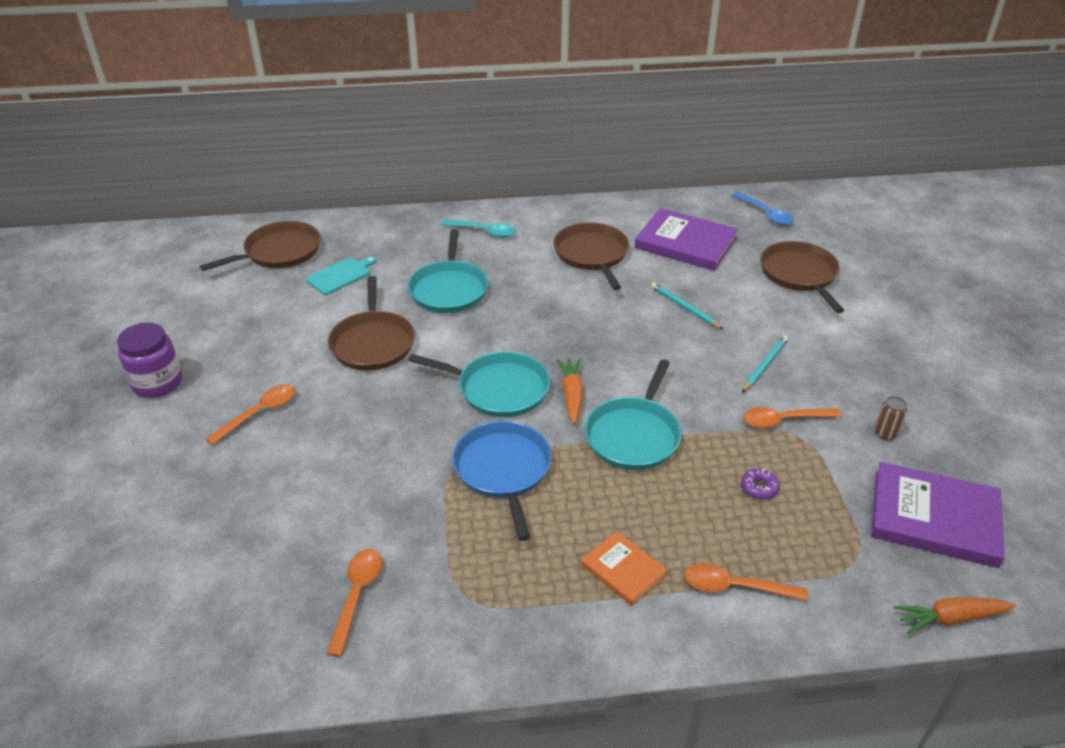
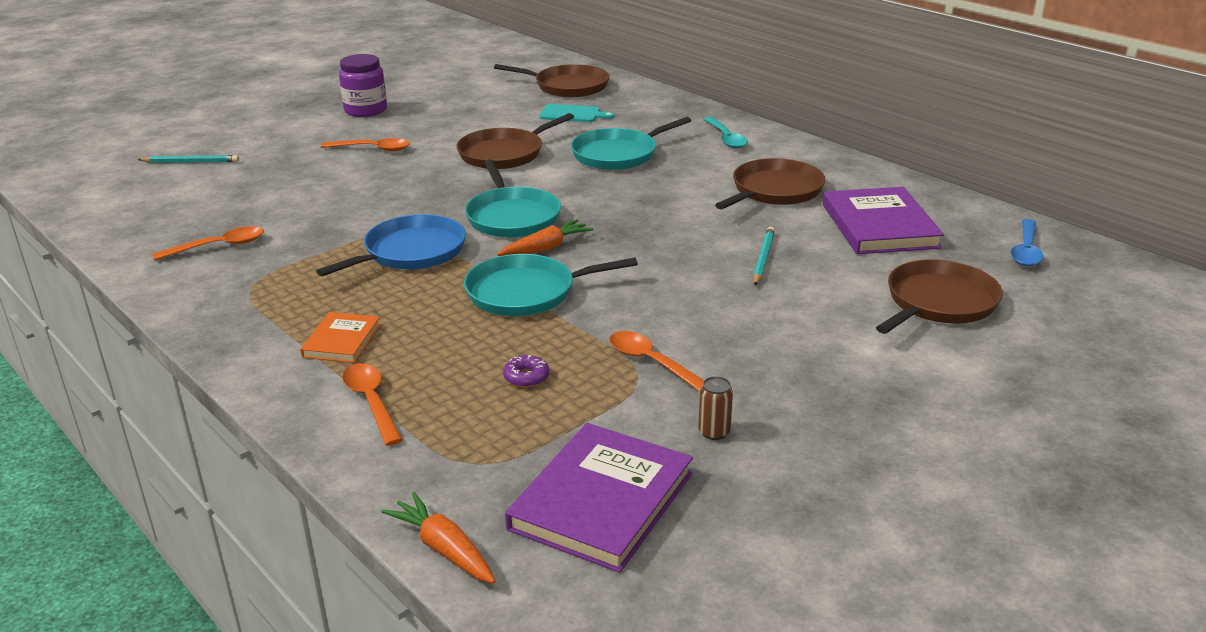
camera: 55 degrees right, 10 degrees down
turquoise pencil [742,335,788,393] -> turquoise pencil moved to [138,155,239,163]
purple book [871,462,1005,568] -> purple book turned 45 degrees clockwise [505,423,693,573]

